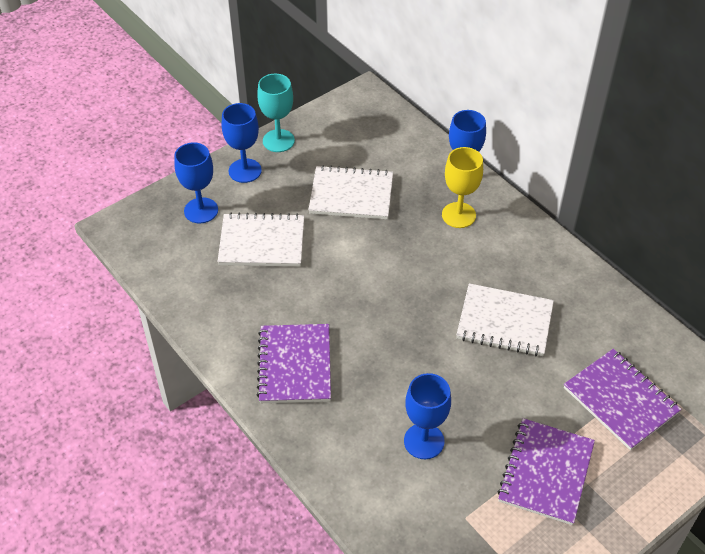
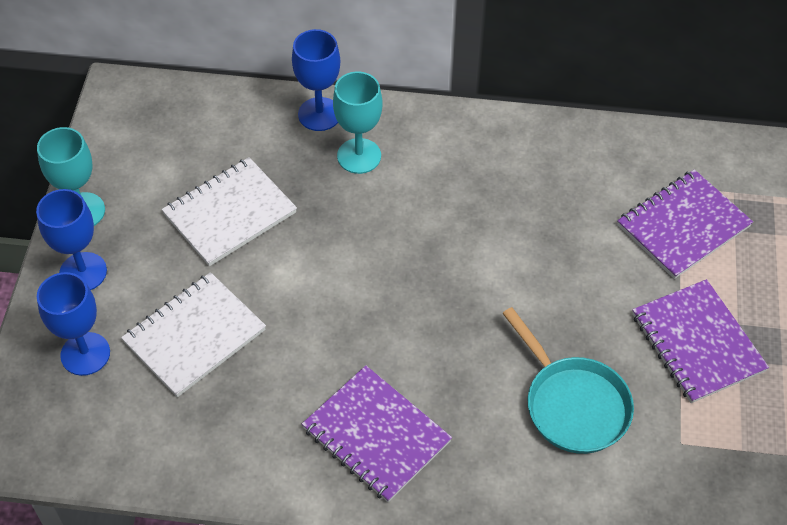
camera: 45 degrees left, 5 degrees up
blue goblet [404,373,451,459] -> turquoise pan [502,307,634,454]
yellow goblet [442,147,483,228] -> turquoise goblet [333,71,382,174]
white notebook [456,283,554,356] -> none
purple notebook [564,349,682,450] -> purple notebook turned 45 degrees counterclockwise [617,169,753,279]

